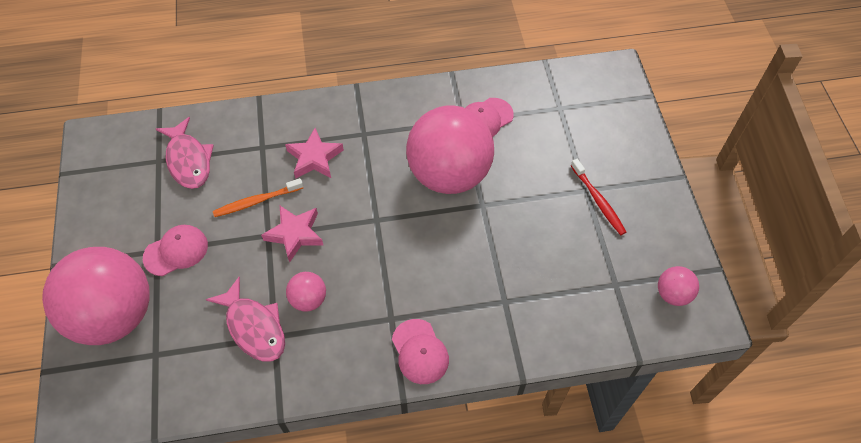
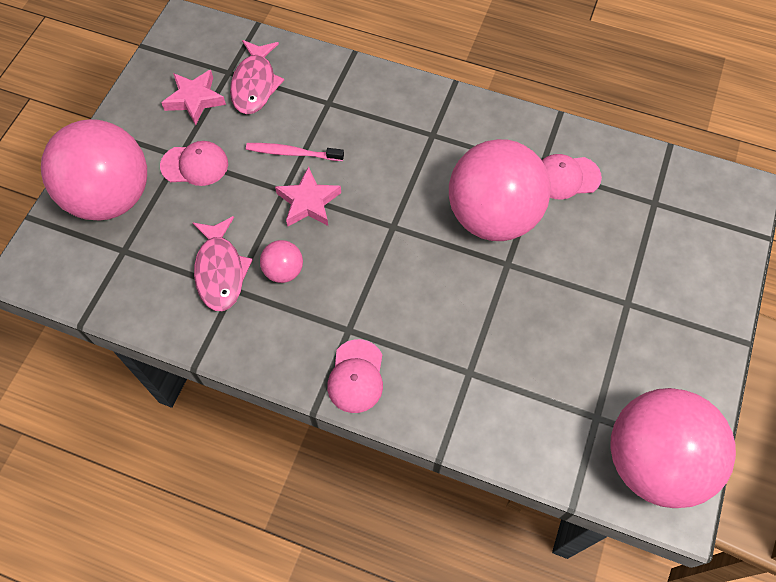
camera: 30 degrees right, 5 degrees up
orange toothbrush [213,178,303,217] -> pink toothbrush [246,143,344,161]
pink star [285,128,344,179] -> pink star moved to [161,70,226,125]
red toothbrush [571,159,626,235] -> none
pink ball [658,266,699,306] -> pink ball [610,388,736,508], size x2.37

